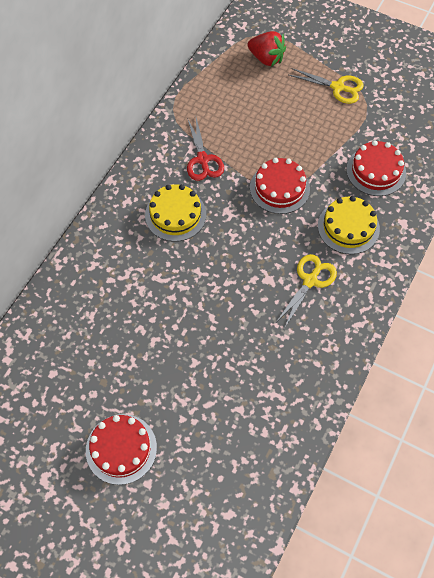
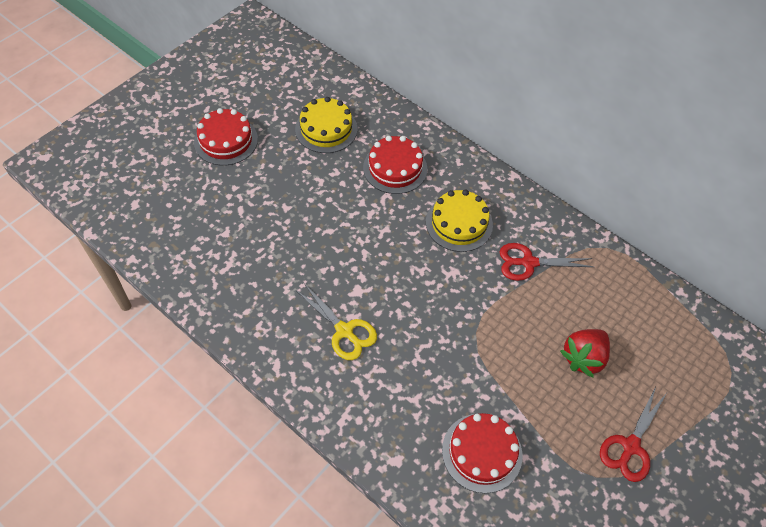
camera: 100 degrees right, 5 degrees down
red strawberry [248,31,286,67] -> red strawberry moved to [560,329,610,378]
red cake [250,158,310,214] -> red cake moved to [363,136,427,194]
yellow scissors [289,68,364,104] -> red scissors [600,387,667,482]
yellow cake [318,196,380,254] -> yellow cake moved to [295,97,357,153]

